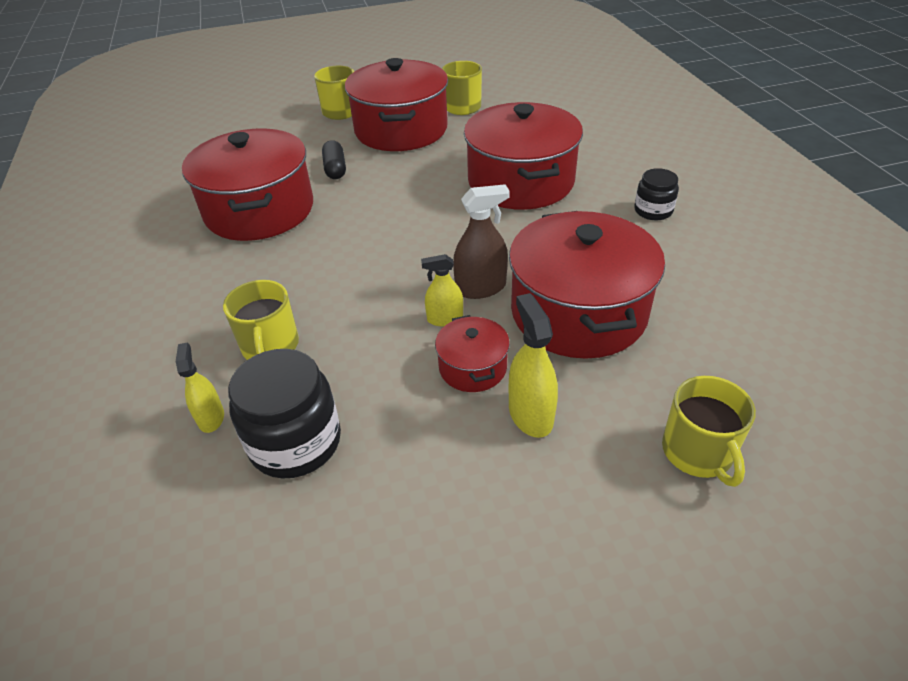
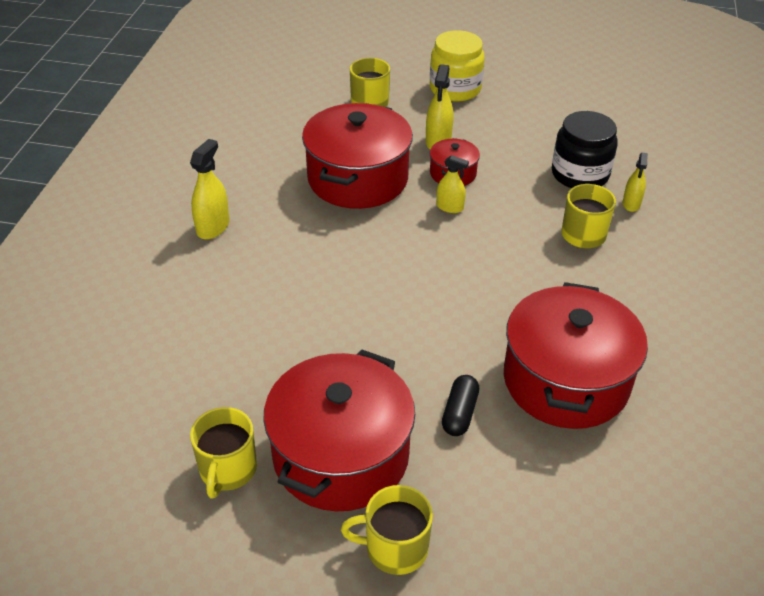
camera: 155 degrees left, 0 degrees up
brown spray bottle [453,184,510,299] -> none
red pot [464,102,583,210] -> none
black jar [635,168,679,220] -> yellow spray bottle [190,139,229,240]
none -> yellow jar [430,30,485,102]

